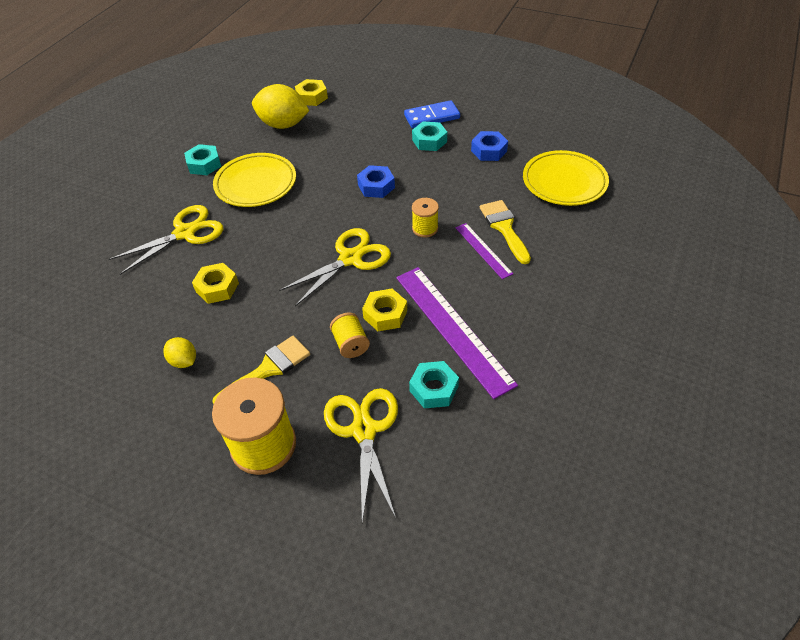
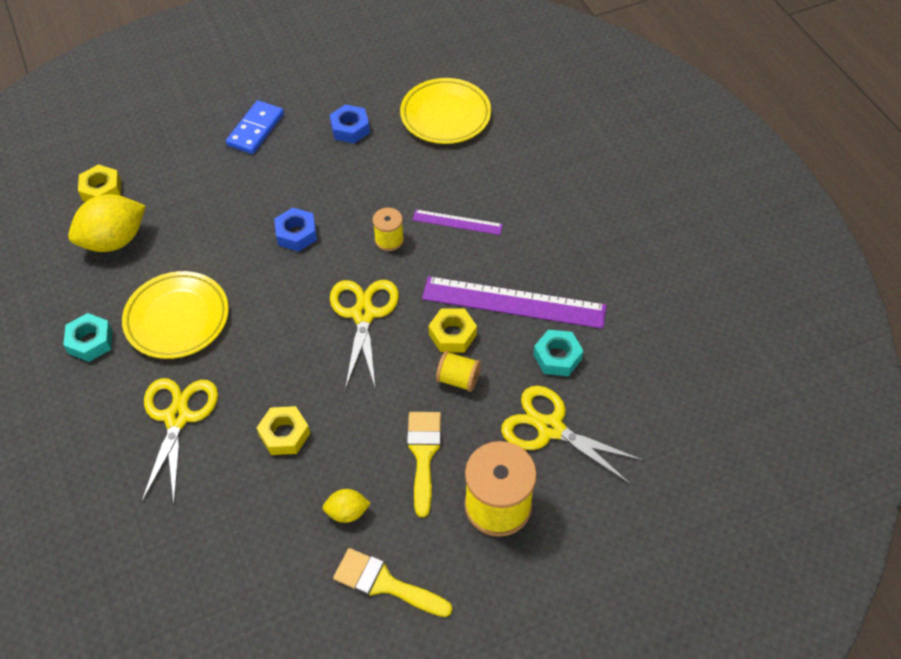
camera: 50 degrees left, 5 degrees up
turquoise nut [412,121,447,151] -> none
yellow brush [480,200,531,264] -> yellow brush moved to [333,548,452,617]

